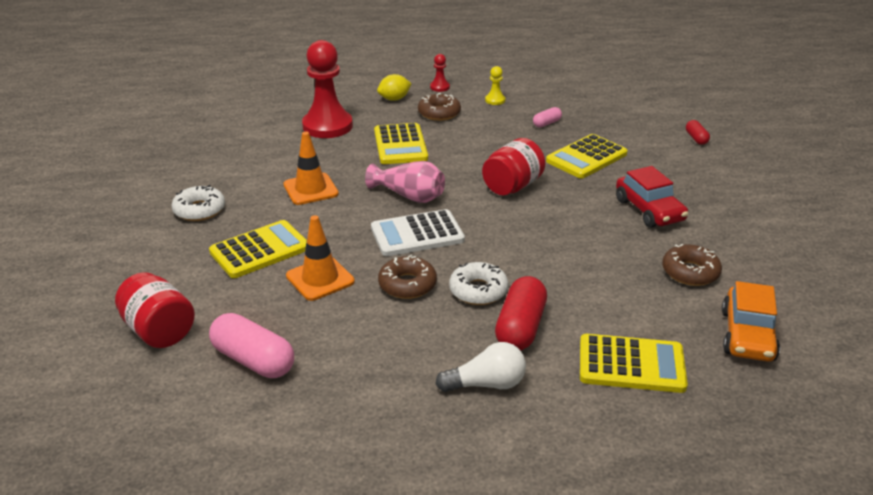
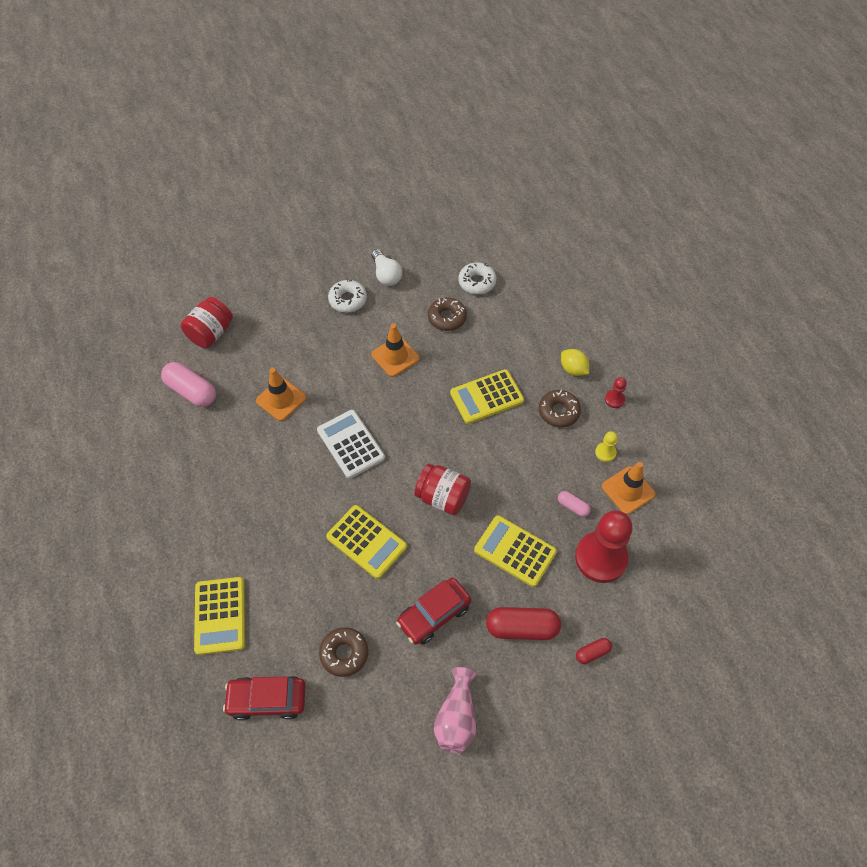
camera: 75 degrees right, 25 degrees up
yellow calculator [209,220,307,278] -> yellow calculator moved to [326,505,407,579]
pink capsule [209,313,294,378] -> pink capsule turned 75 degrees counterclockwise [161,362,216,407]
red pawn [302,40,353,138] -> red pawn moved to [575,510,633,583]
pink vase [365,161,445,203] -> pink vase moved to [434,667,477,753]
brown donut [378,255,437,299] -> brown donut moved to [428,297,467,331]
white light bulb [436,342,526,392] -> white light bulb moved to [371,249,402,286]
white donut [449,262,509,305] -> white donut moved to [458,262,497,294]
red capsule [495,276,547,351] -> red capsule moved to [486,607,561,640]
orange car [722,281,780,362] -> red car [223,676,306,721]
none -> orange traffic cone [602,462,656,515]

